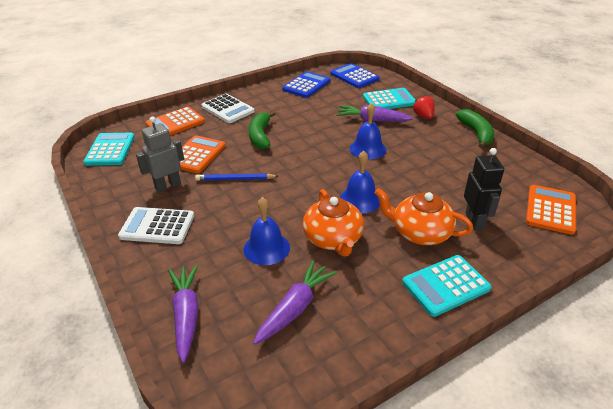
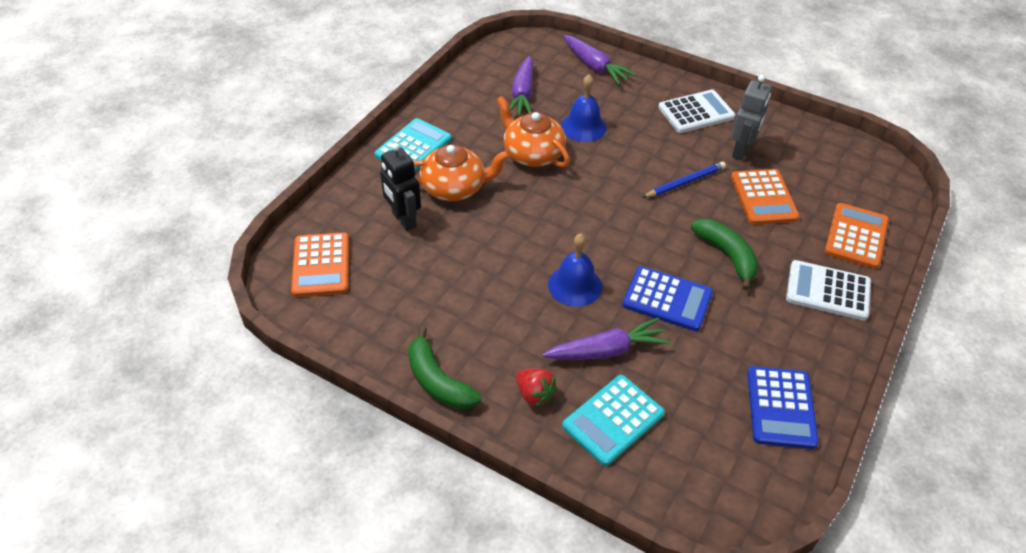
camera: 150 degrees right, 10 degrees up
turquoise calculator [83,133,135,166] -> none
blue calculator [330,63,379,88] -> blue calculator moved to [622,266,713,331]
blue bell [340,151,380,214] -> none

